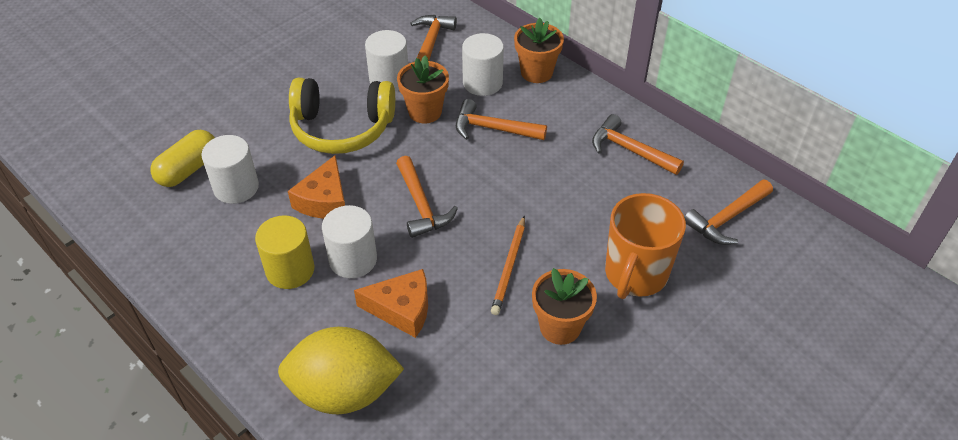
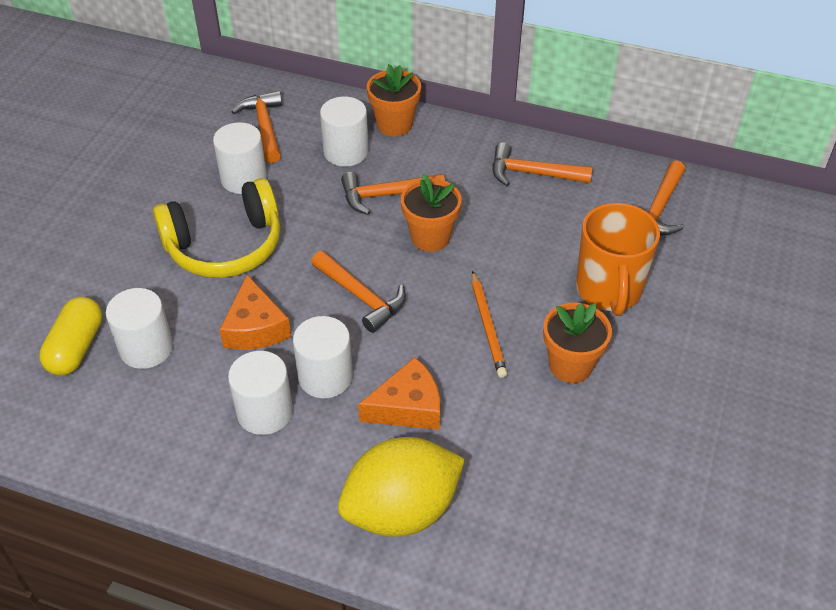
camera: 25 degrees left, 0 degrees up
yellow cylinder [255,216,315,289] -> white cylinder [228,351,293,435]
orange flower pot [397,55,449,123] -> orange flower pot moved to [401,174,462,252]

